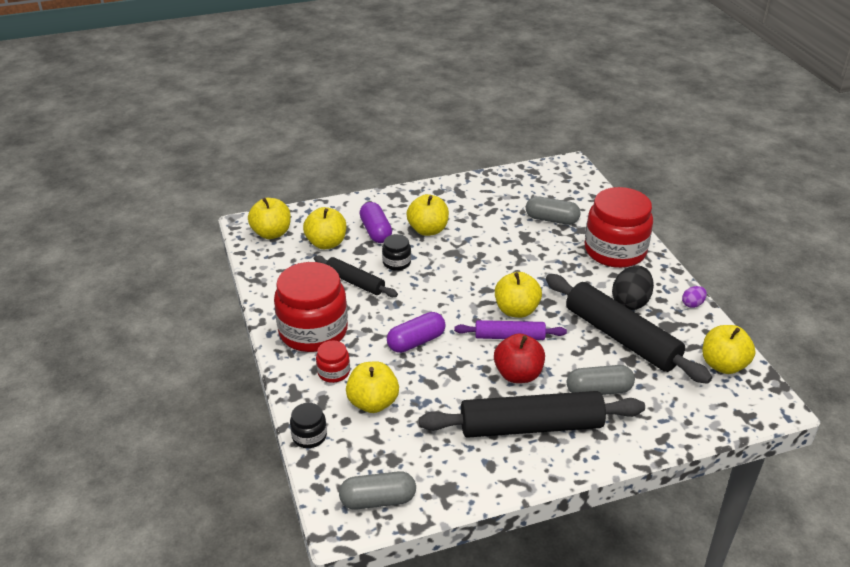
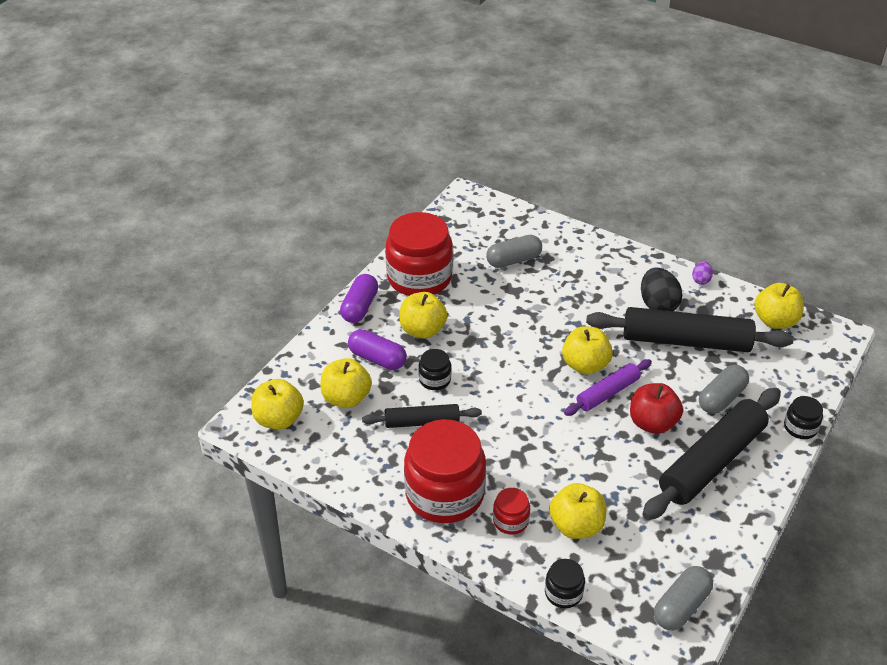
camera: 40 degrees left, 5 degrees up
purple capsule [387,312,446,353] -> purple capsule moved to [340,274,378,323]
red jar [585,187,653,268] -> red jar moved to [385,212,453,296]
none -> black jar [784,396,823,439]

